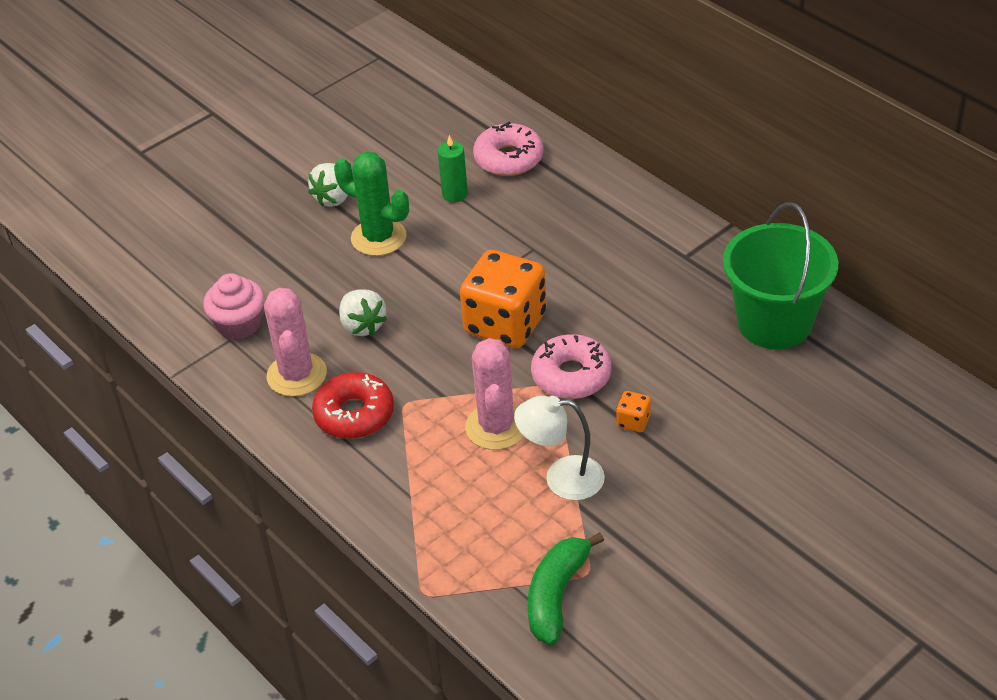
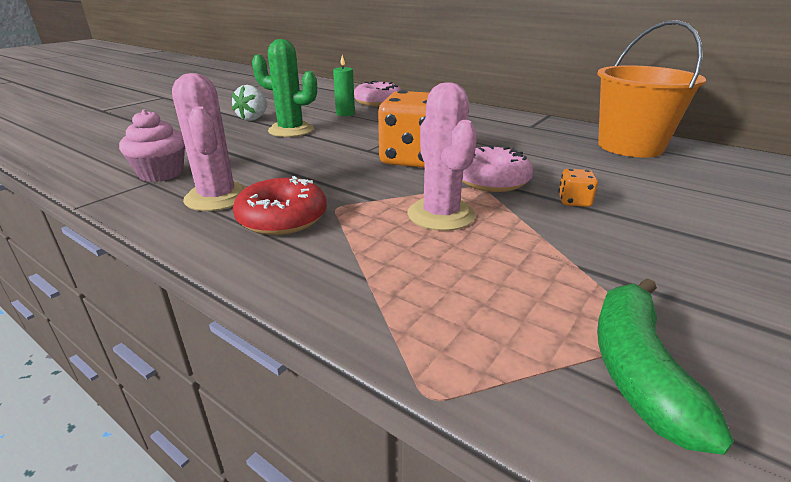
camera: 15 degrees left, 15 degrees down
white strawberry [339,289,387,336] -> none
white lamp [514,396,605,500] -> none
green bucket [723,202,838,349] -> orange bucket [598,20,706,158]

